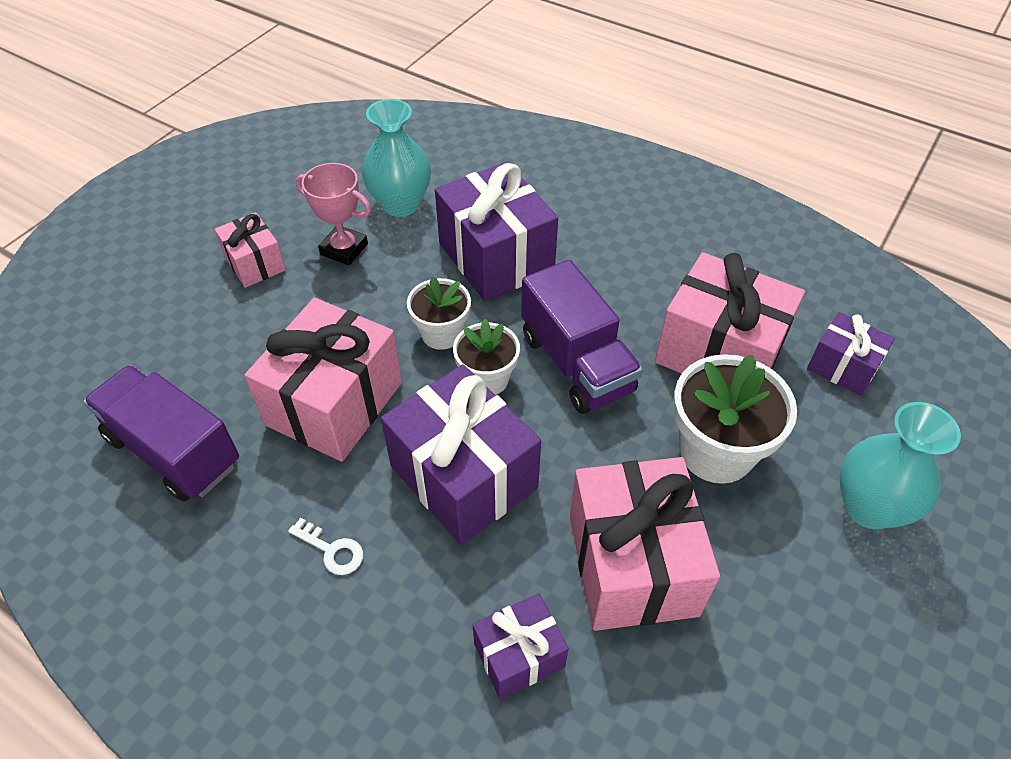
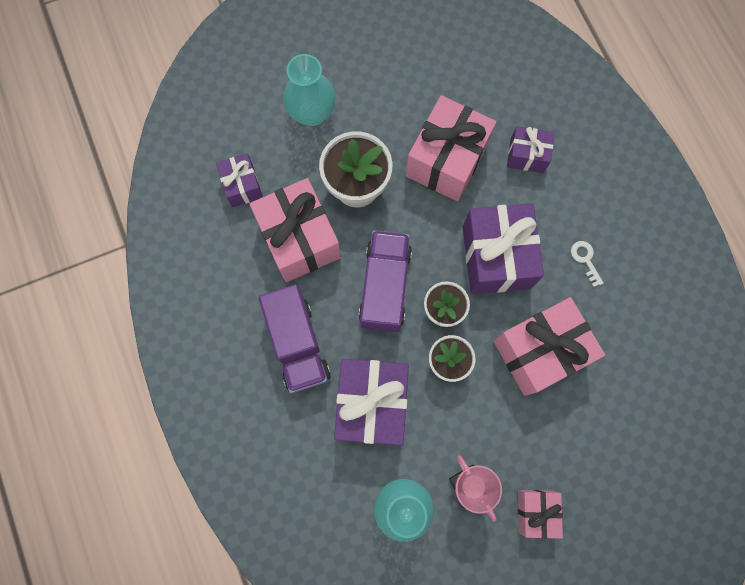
camera: 145 degrees left, 25 degrees up
purple truck [83,365,239,502] -> purple truck moved to [259,284,331,393]

